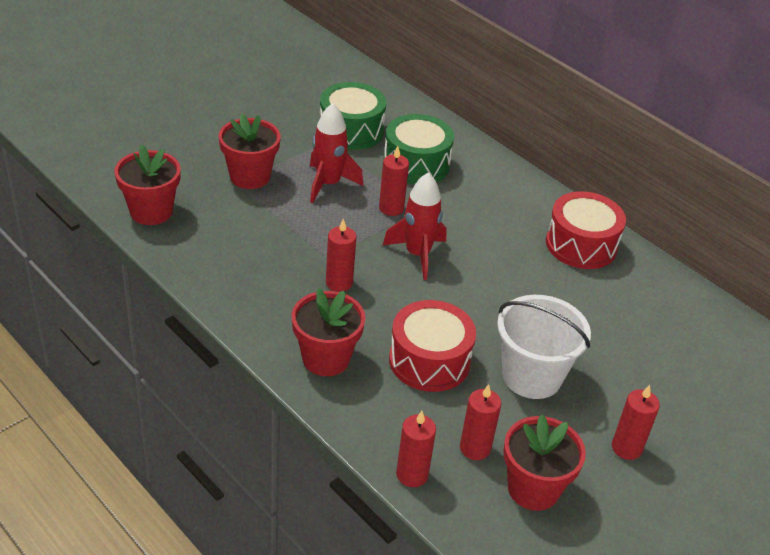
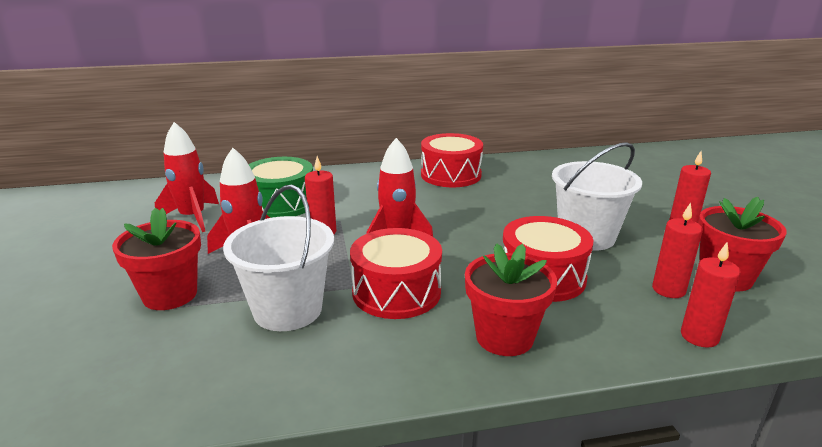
camera: 55 degrees left, 15 degrees down
red flower pot [115,145,181,225] -> none
green drum [320,82,386,150] -> red rocket [155,122,219,232]
red candle [326,218,356,292] -> red drum [350,228,442,319]
none -> white bucket [223,185,334,331]

